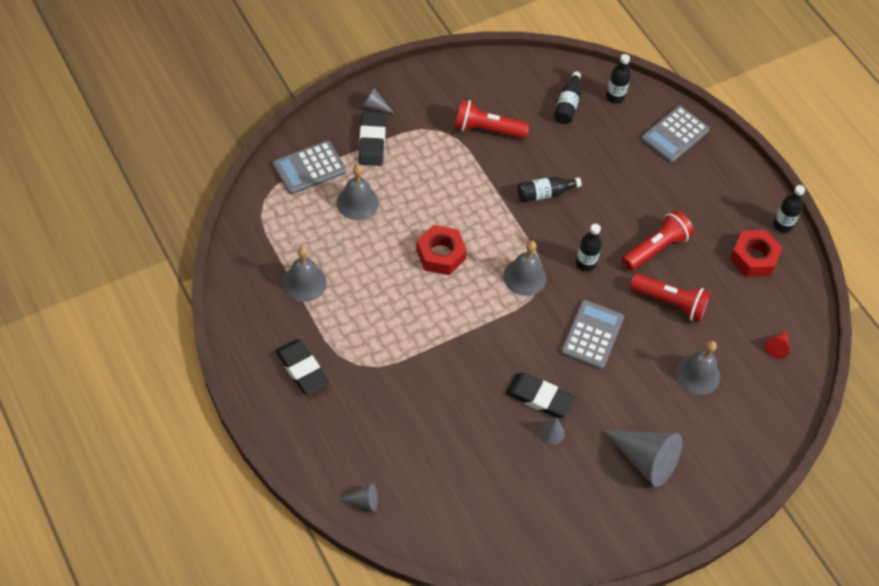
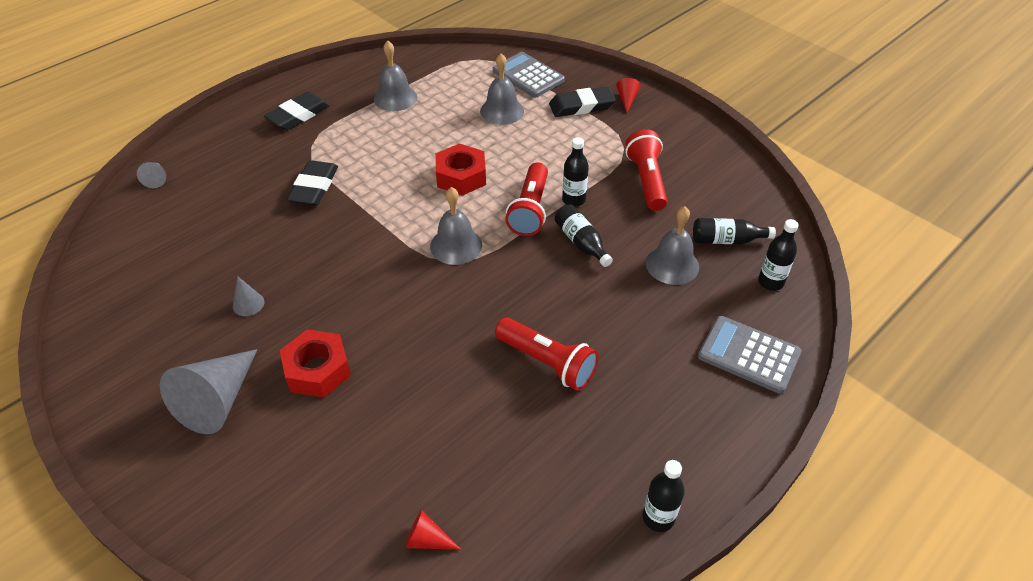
camera: 80 degrees right, 10 degrees down
grey cone [363,88,394,113] -> red cone [616,78,641,113]
black eraser [506,373,576,418] -> black eraser moved to [286,160,338,206]
grey calculator [561,300,624,370] -> none
black bottle [576,224,602,272] -> black bottle moved to [562,137,589,207]
red flashlight [630,273,711,322] -> red flashlight moved to [505,162,548,236]
grey bell [676,341,720,395] -> grey bell moved to [646,206,699,285]
red nut [730,230,782,277] -> red nut moved to [280,329,351,398]

